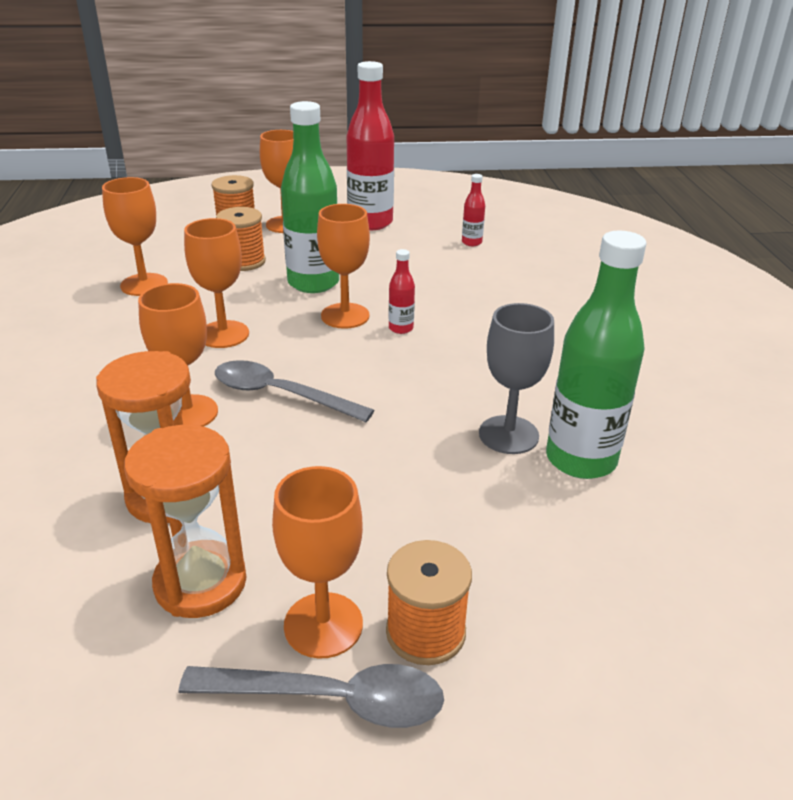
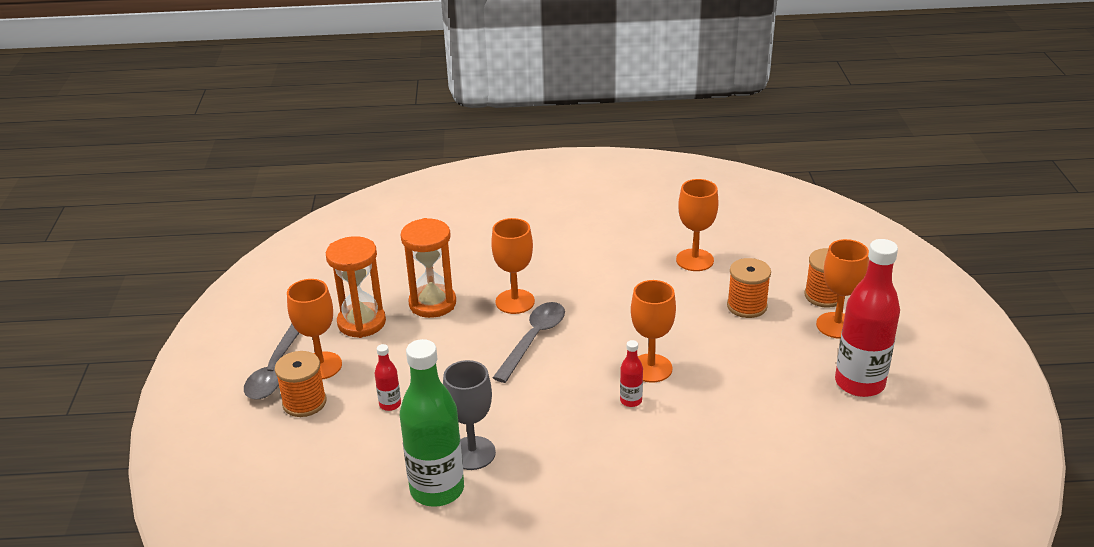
camera: 95 degrees right, 0 degrees up
orange goblet [184,218,249,348] -> none
green bottle [281,101,339,293] -> none
red bottle [462,174,485,246] -> red bottle moved to [375,344,401,411]

